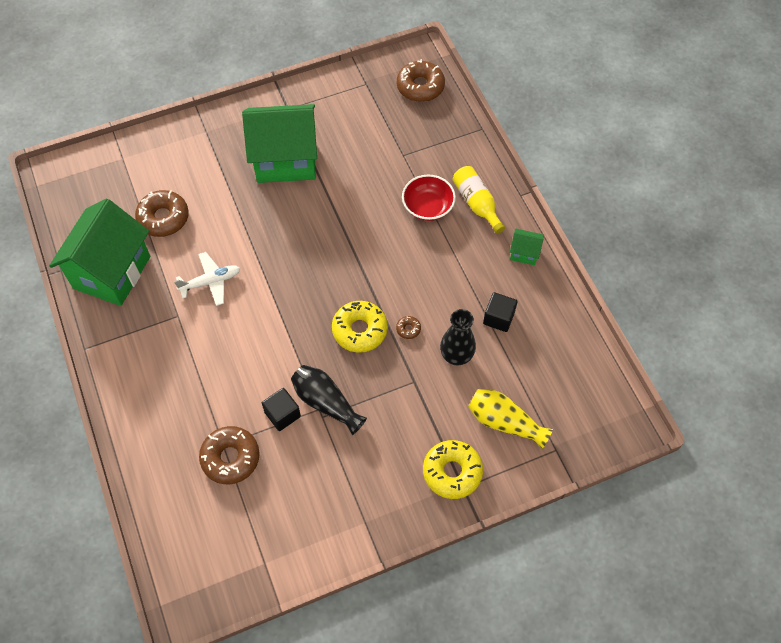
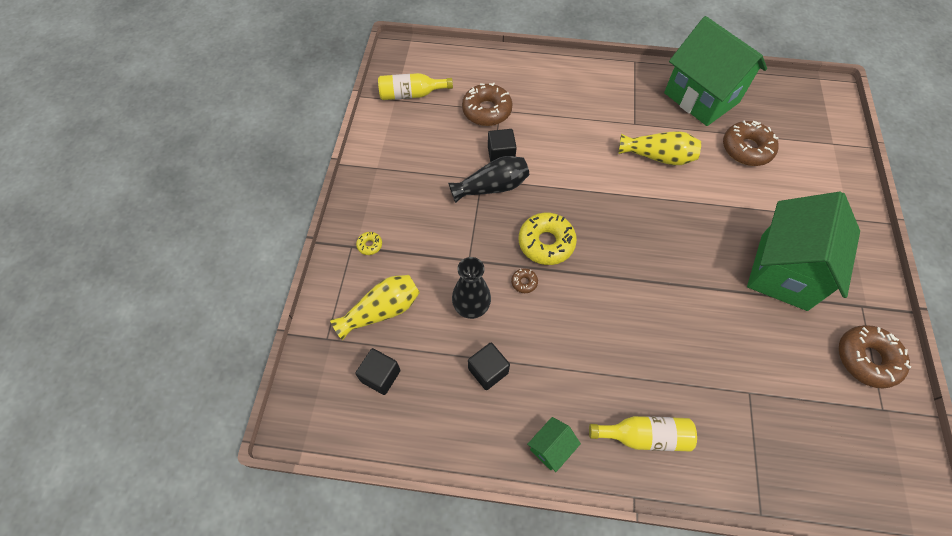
camera: 120 degrees right, 0 degrees up
white plane [174,252,240,306] -> yellow vase [619,131,701,165]
brown donut [397,59,445,102] -> brown donut moved to [839,325,911,388]
red bowl [402,175,456,221] -> none
yellow donut [423,440,483,499] -> yellow donut [356,232,382,255], size x0.45
none -> black cube [355,348,401,395]
none -> yellow bottle [378,73,453,100]

